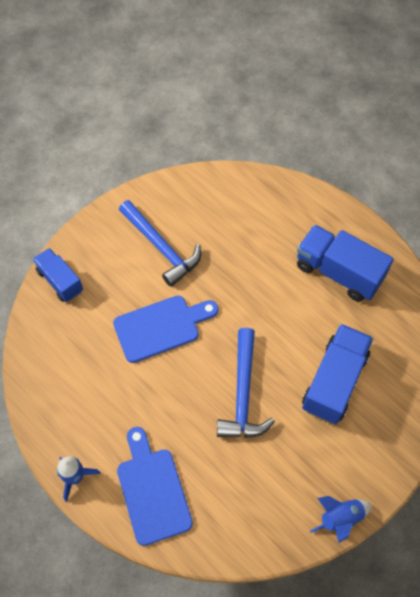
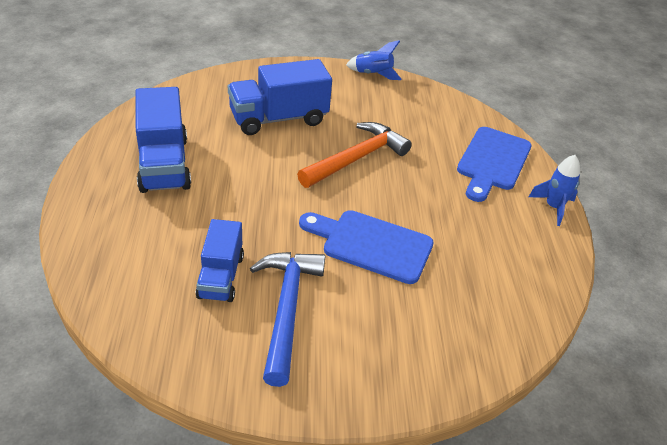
camera: 140 degrees left, 20 degrees down
blue truck [33,248,83,302] -> blue truck moved to [196,219,244,302]
blue hammer [217,328,275,438] -> orange hammer [297,122,412,188]

